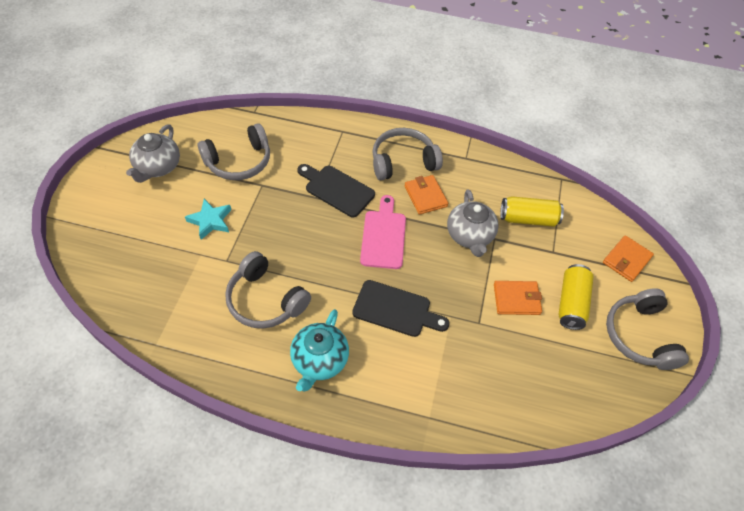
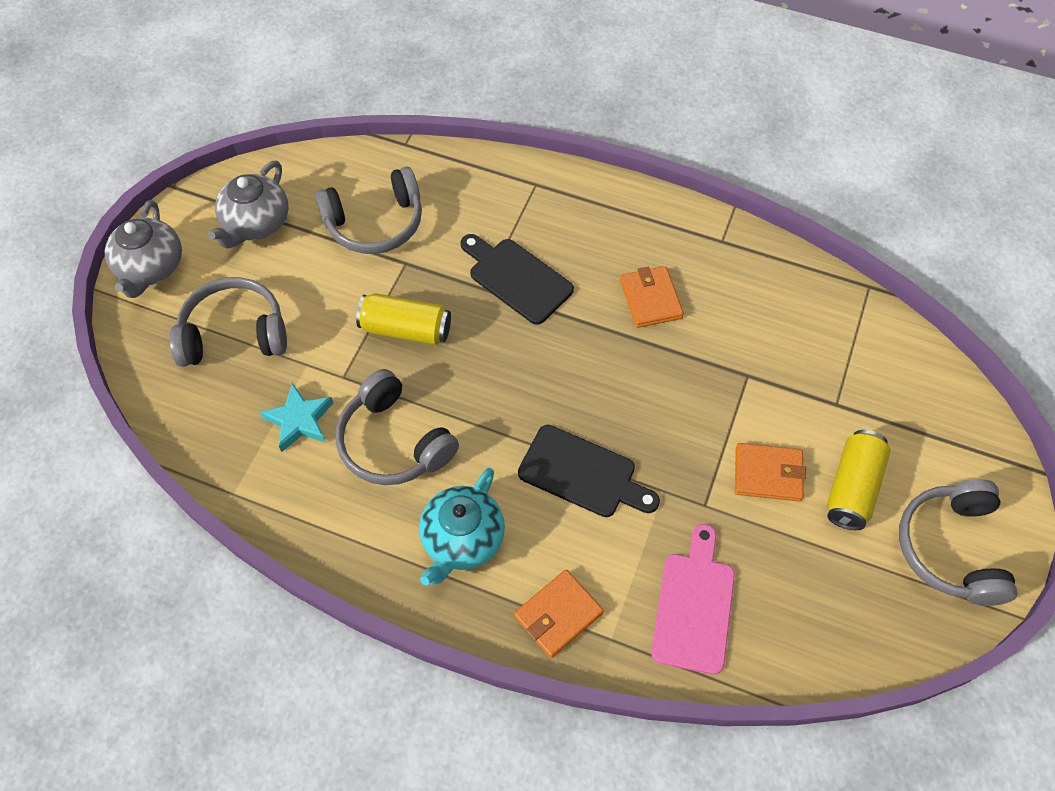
camera: 10 degrees right, 5 degrees up
turquoise star [185,199,231,240] -> turquoise star moved to [260,383,333,452]
pink cutting board [360,195,406,269] -> pink cutting board moved to [651,524,735,675]
grey headphones [372,128,443,180] -> grey headphones moved to [169,277,287,367]
grey teapot [447,189,499,257] -> grey teapot moved to [104,200,182,298]
yellow can [500,196,564,227] -> yellow can moved to [356,293,451,345]
orange wallet [603,235,654,282] -> orange wallet moved to [514,569,604,658]

